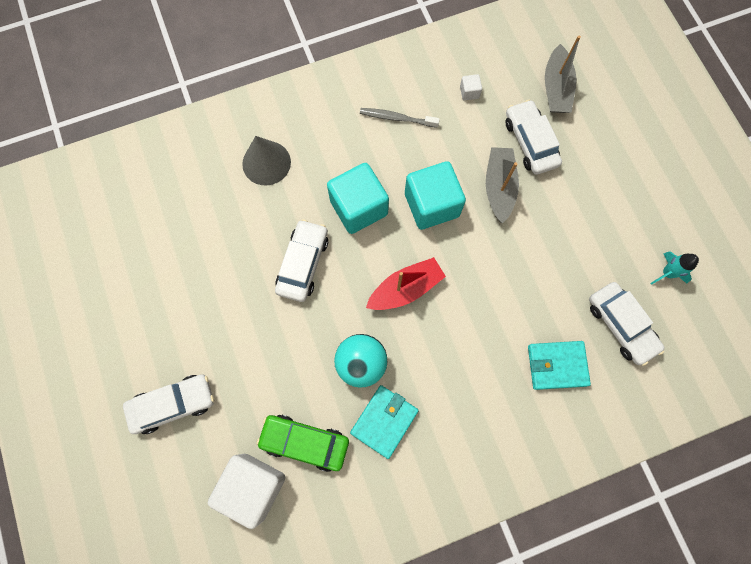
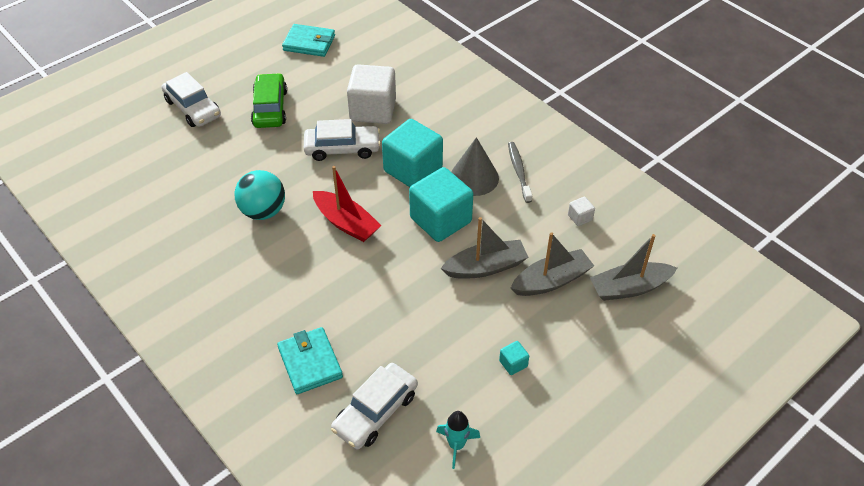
camera: 70 degrees right, 25 degrees down
white cube [208,454,285,529] -> white cube moved to [347,64,396,124]
grey cone [242,136,291,185] -> grey cone moved to [451,137,499,196]
green car [257,415,349,472] -> green car moved to [251,73,287,128]
turquoise wallet [350,385,419,459] -> turquoise wallet moved to [282,24,335,57]
white car [506,100,562,175] -> grey boat [511,232,594,296]
none -> turquoise cube [499,341,529,375]

